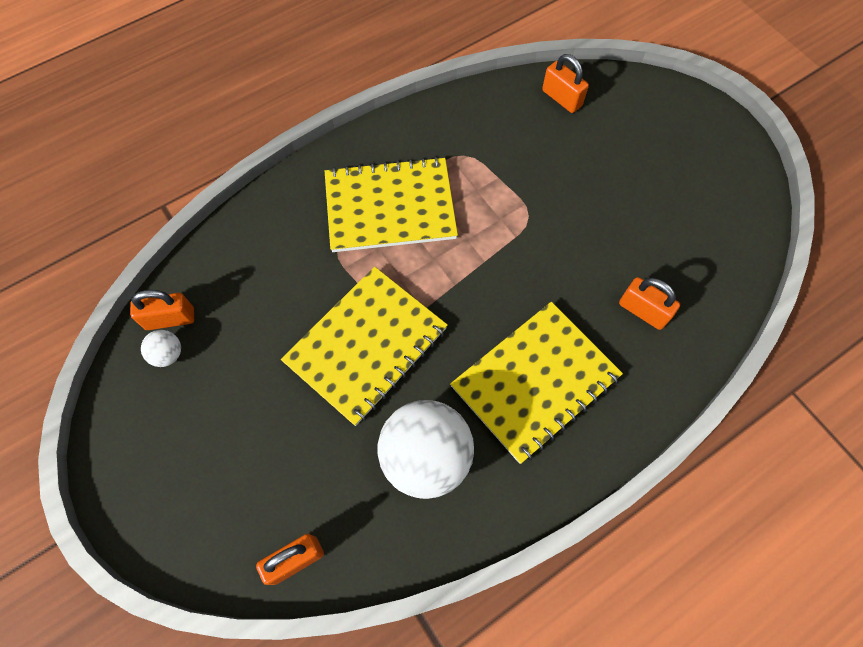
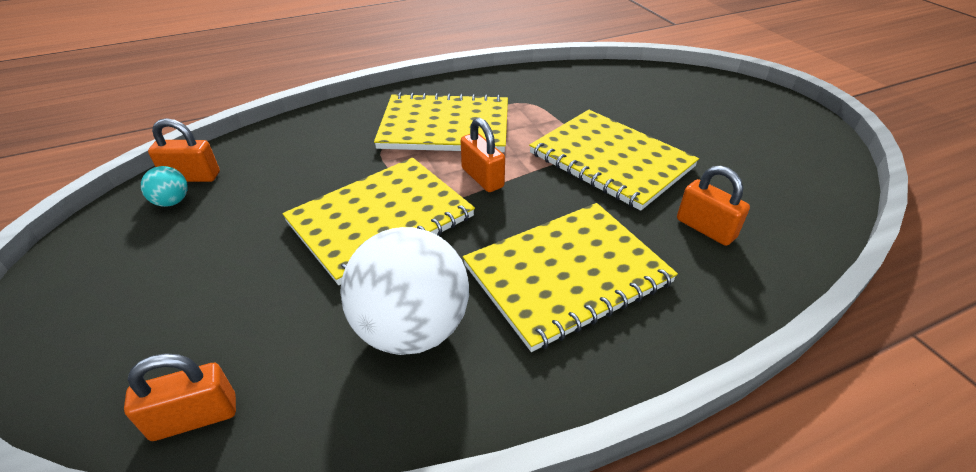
camera: 10 degrees right, 25 degrees down
white ball [141,330,181,367] -> turquoise ball [141,166,188,207]
orange padlock [542,54,589,113] -> orange padlock moved to [461,118,505,192]
none -> yellow notebook [529,110,699,211]

